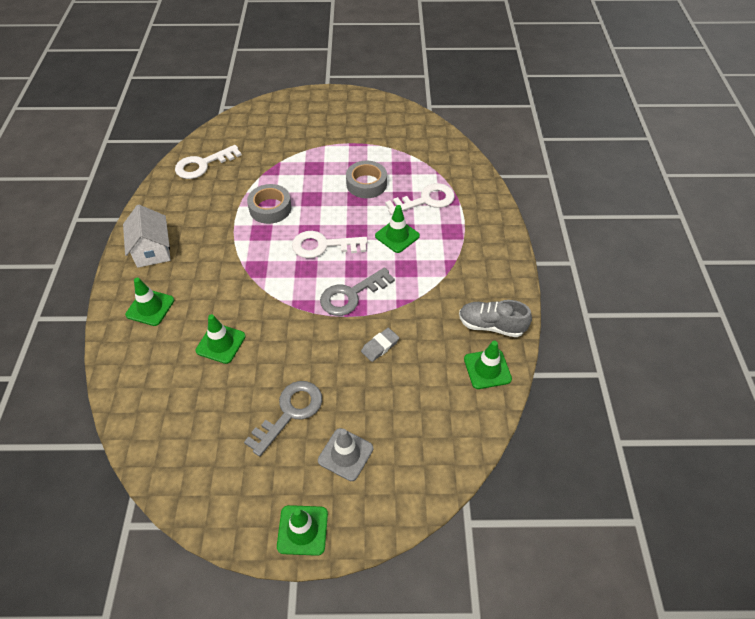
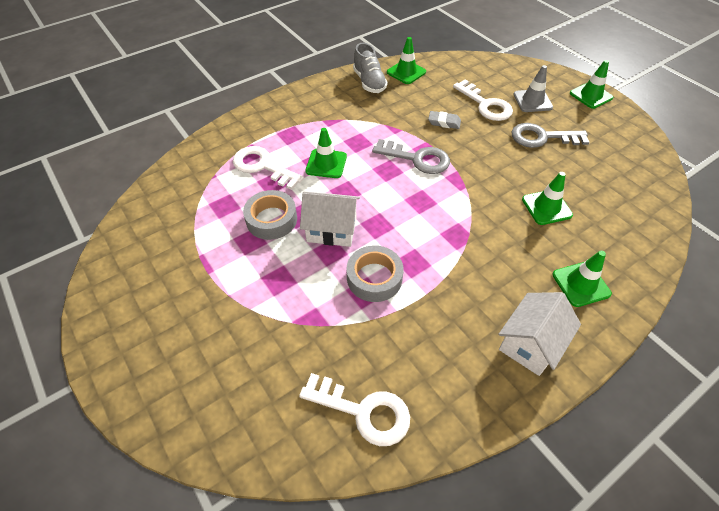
camera: 125 degrees left, 0 degrees up
white key [292,231,368,258] -> white key moved to [453,79,513,121]
none -> white house [300,191,360,247]

